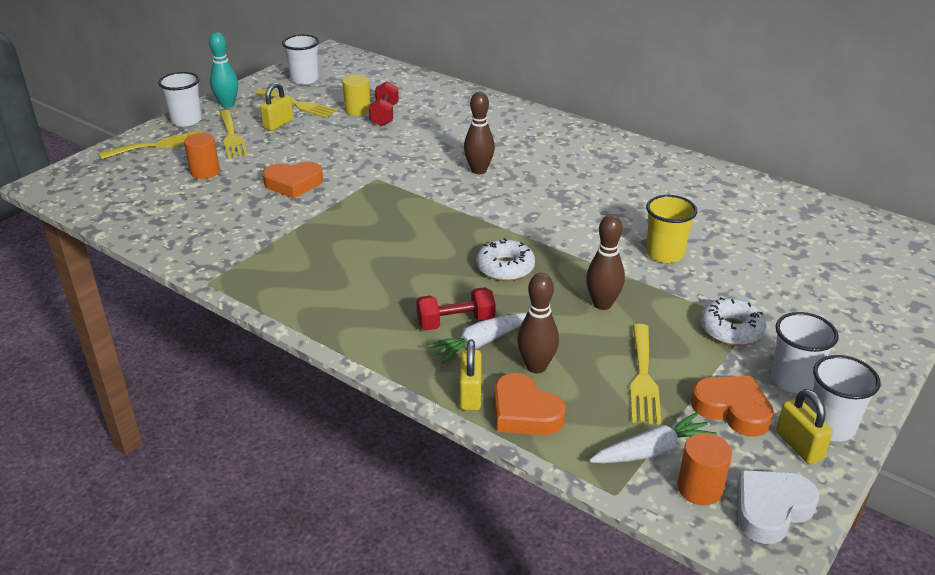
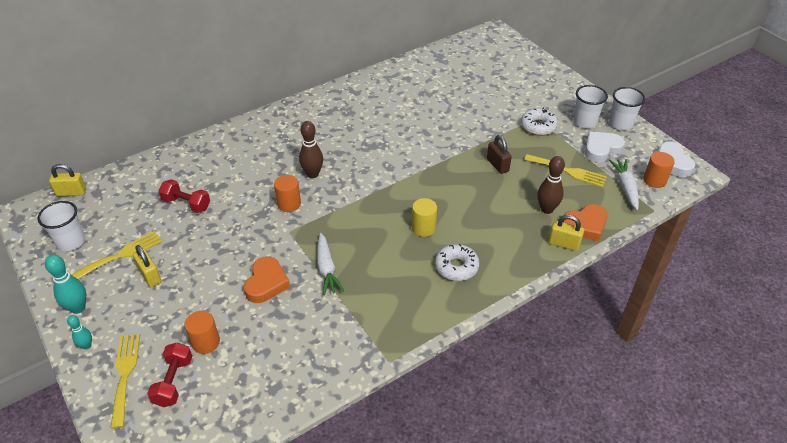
camera: 70 degrees left, 10 degrees up
white cup [158,72,202,126] -> turquoise bowling pin [67,315,92,349]
yellow fork [220,109,248,158] -> none
yellow cylinder [342,75,371,116] -> yellow cylinder moved to [412,198,437,237]
red dumbbell [416,287,496,330] -> red dumbbell moved to [147,342,192,407]
white carrot [427,313,527,363] -> white carrot moved to [317,233,344,295]
white donut [476,238,535,281] -> white donut moved to [435,244,480,281]
brown bowling pin [586,214,625,310] -> brown padlock [487,135,512,174]
yellow cup [646,195,697,263] -> none
orange heart [691,376,774,437] -> white heart [585,131,625,163]
yellow padlock [776,389,833,464] -> yellow padlock moved to [49,164,86,197]
none -> orange cylinder [274,175,301,212]

